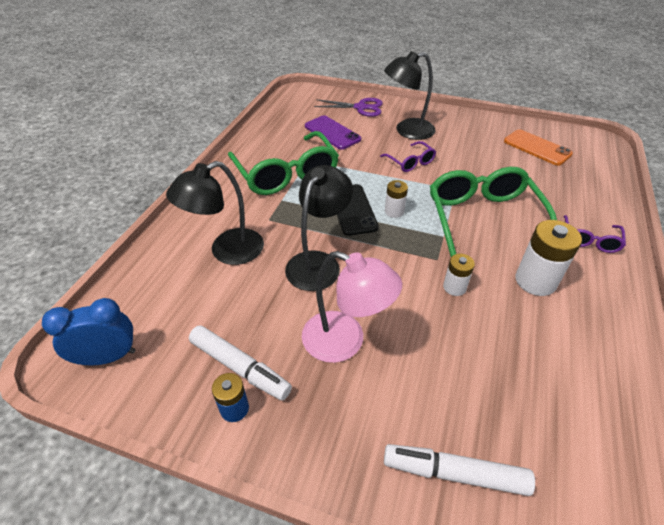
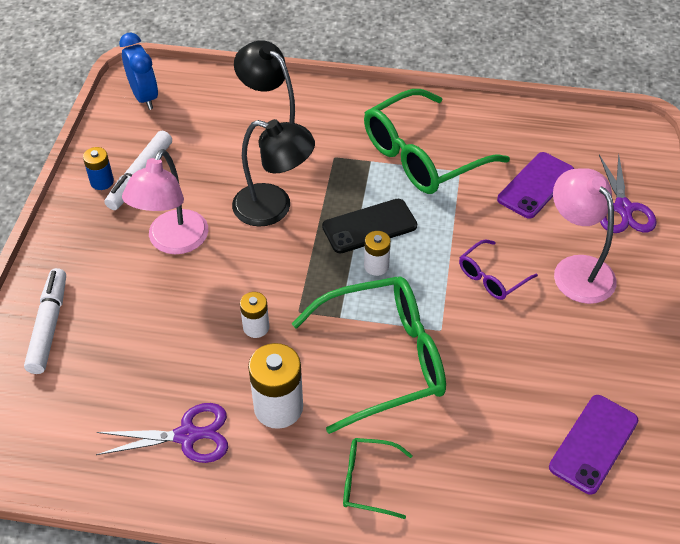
camera: 80 degrees right, 5 degrees up
black lamp [384,51,435,140] -> pink lamp [553,168,617,304]
orange phone [504,129,573,166] -> purple phone [549,395,638,495]
purple glasses [564,215,626,253] -> green glasses [343,438,413,519]
none -> purple scissors [96,403,228,463]

